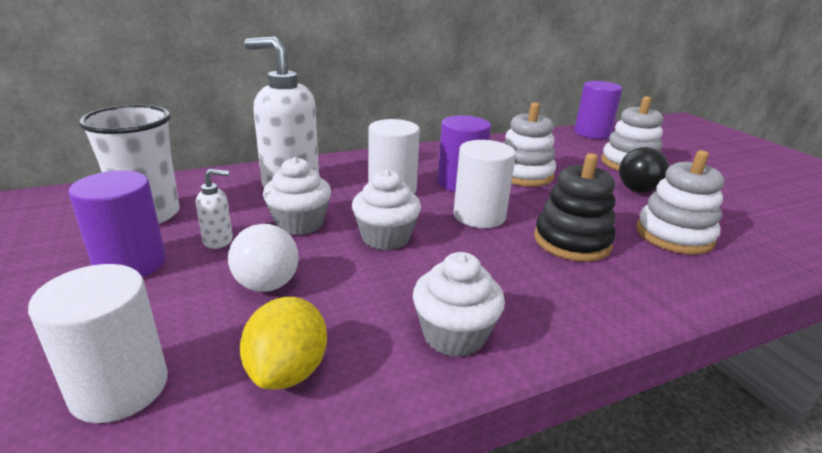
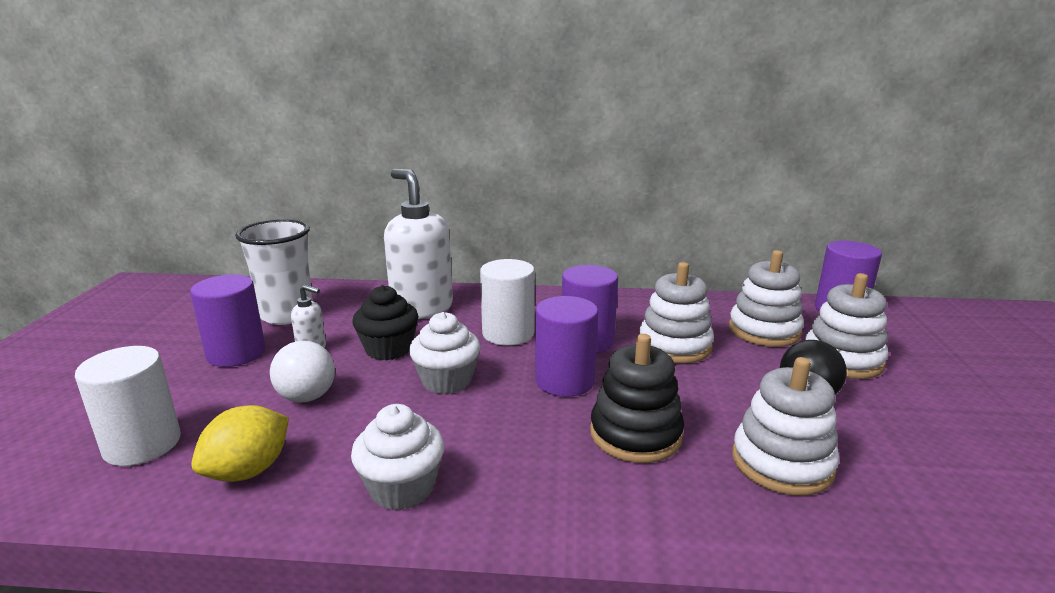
camera: 30 degrees right, 5 degrees down
white cupcake [263,157,331,235] -> black cupcake [352,285,418,360]
white cylinder [453,140,516,228] -> purple cylinder [535,296,598,397]
none -> white stacking toy [729,250,804,347]

